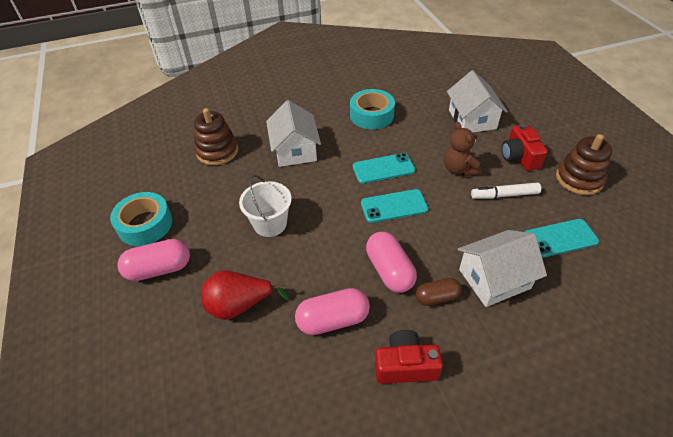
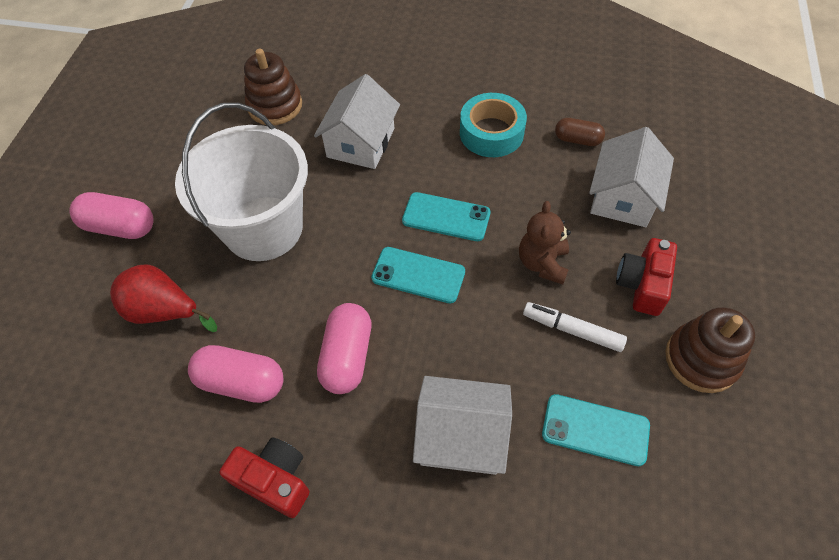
camera: 30 degrees right, 10 degrees up
turquoise tape [110,192,173,246] -> none
white bucket [239,175,292,237] -> white bucket [175,103,308,261], size x1.82
brown capsule [415,278,461,306] -> brown capsule moved to [555,118,605,146]

